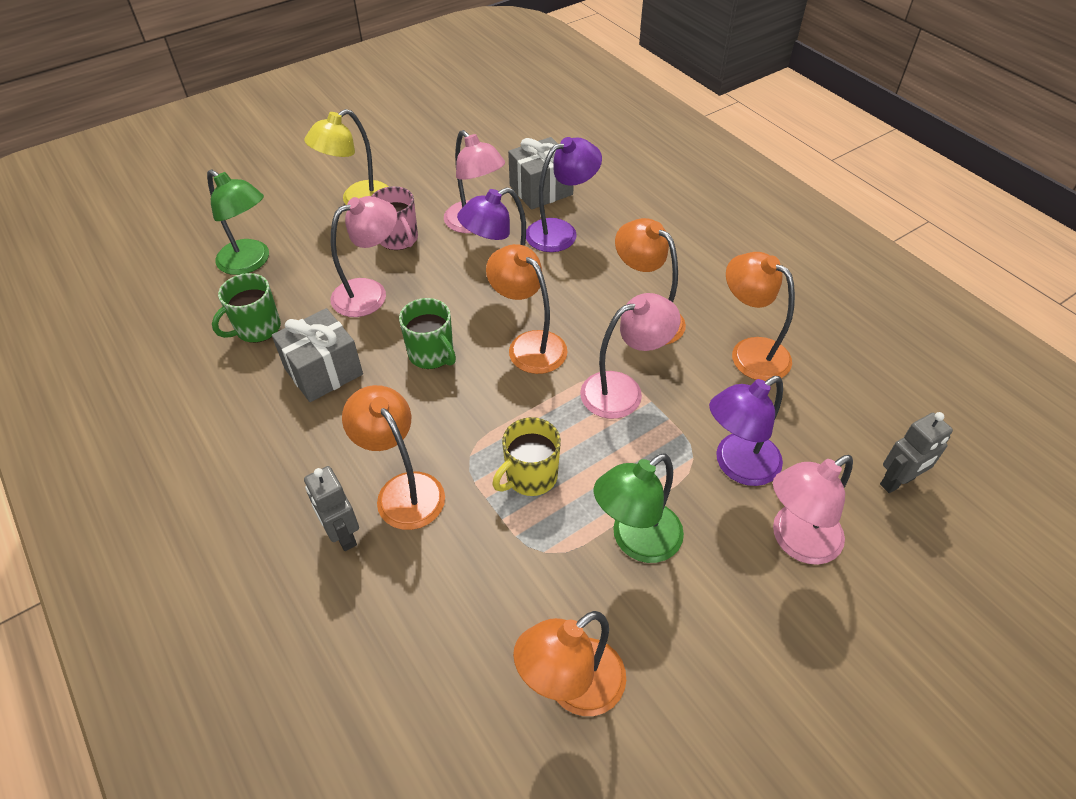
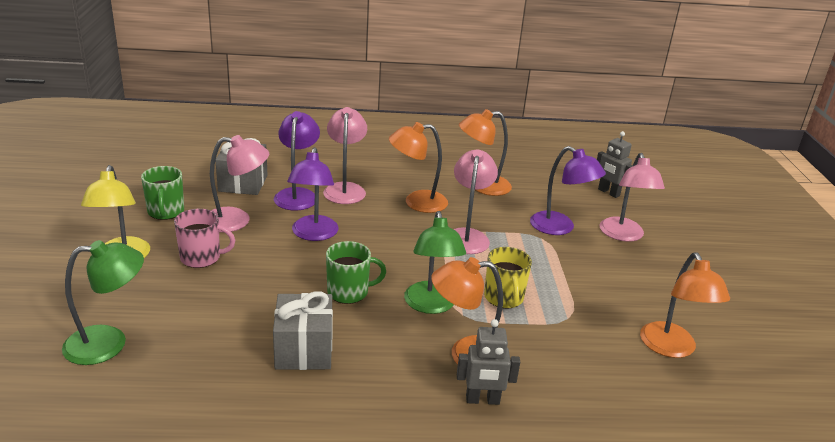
camera: 60 degrees left, 20 degrees down
green mug [212,273,281,343] -> green mug moved to [141,166,184,220]
pink lamp [331,196,397,317] -> pink lamp moved to [323,107,367,204]
orange lamp [486,244,567,374] -> none
green lamp [594,453,684,563] -> green lamp moved to [404,211,466,314]
purple lamp [709,376,783,486] -> purple lamp turned 45 degrees counterclockwise [530,146,606,235]
grey robot [880,412,953,493] -> grey robot turned 135 degrees clockwise [597,131,633,198]

